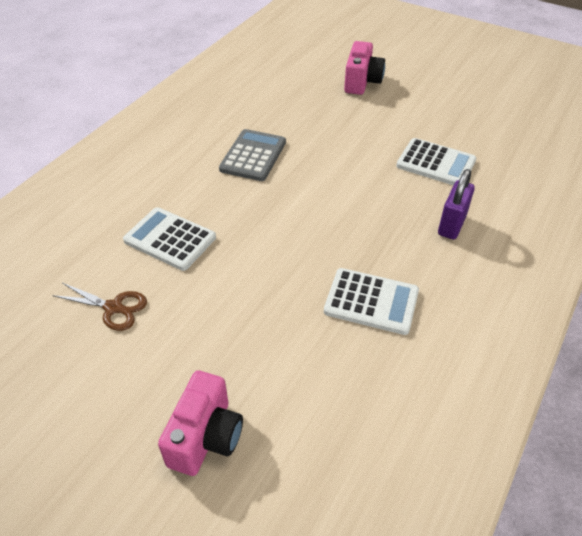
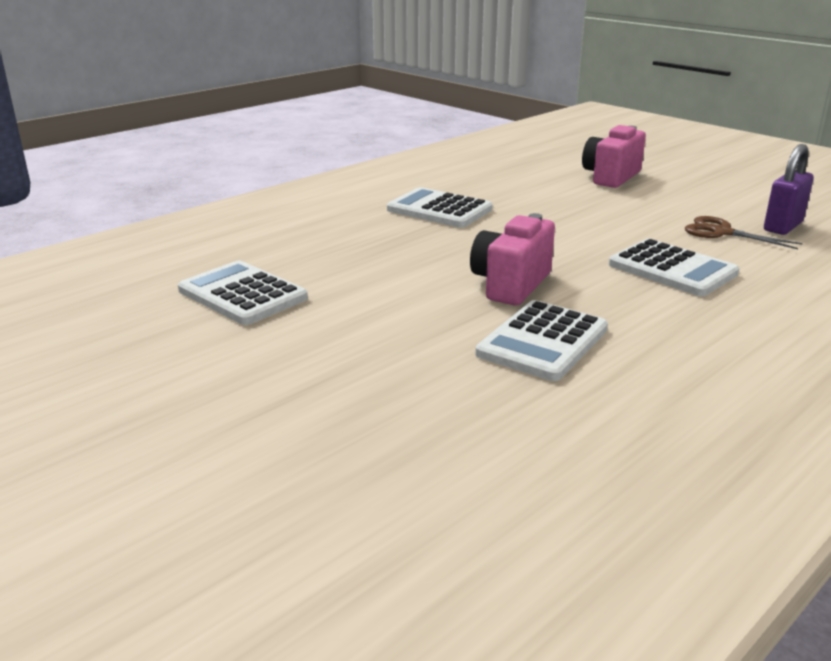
camera: 165 degrees left, 20 degrees down
grey calculator [219,129,286,181] -> white calculator [475,300,608,381]
pink camera [344,41,385,95] -> pink camera moved to [470,213,555,305]
purple padlock [438,169,475,239] -> purple padlock moved to [764,144,814,235]

